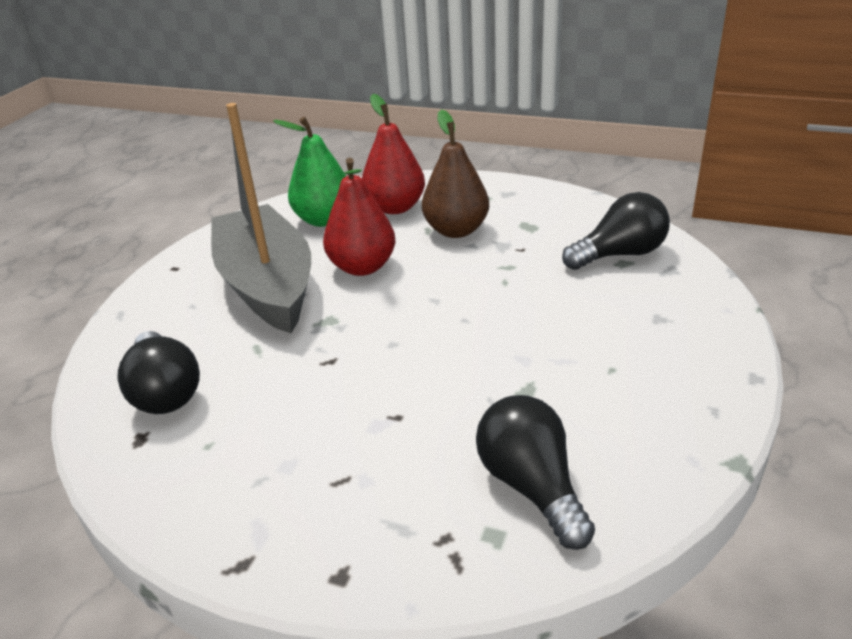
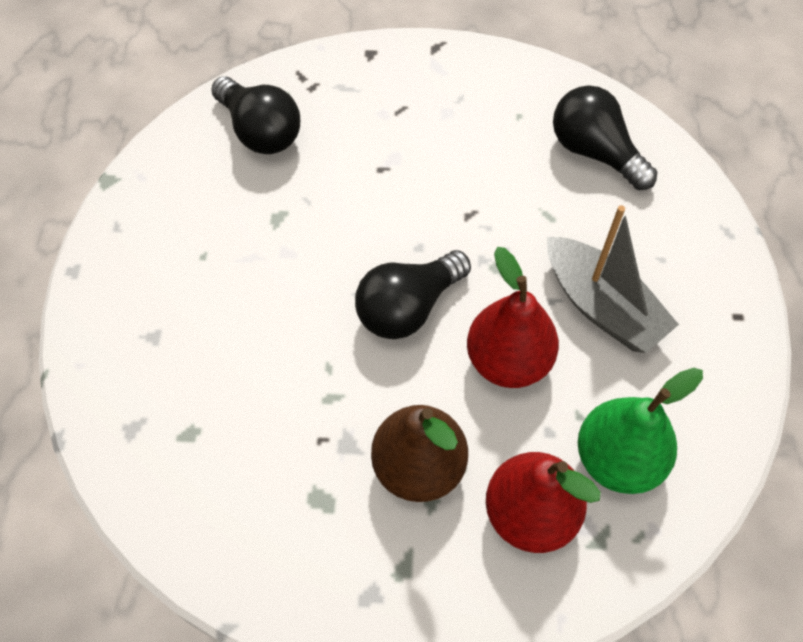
camera: 160 degrees right, 25 degrees up
grey boat [211,103,311,333] -> grey boat [547,205,679,353], size x0.65
black light bulb [562,192,670,270] -> black light bulb moved to [355,250,471,339]

